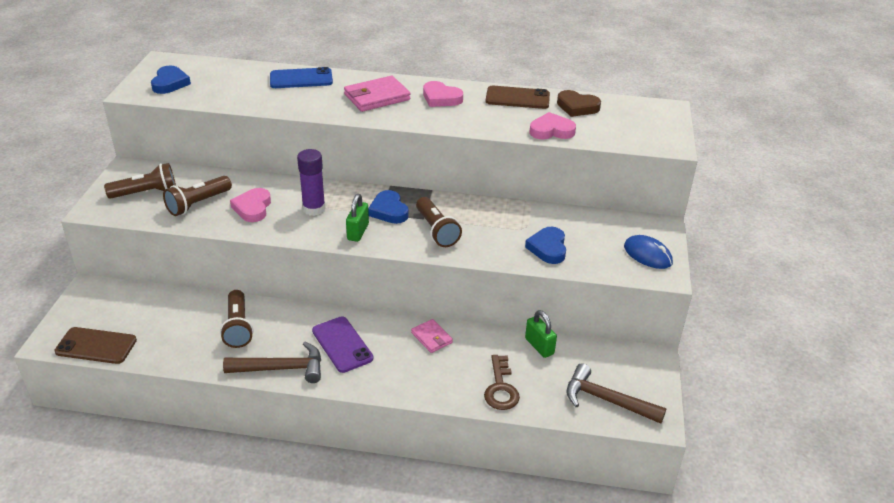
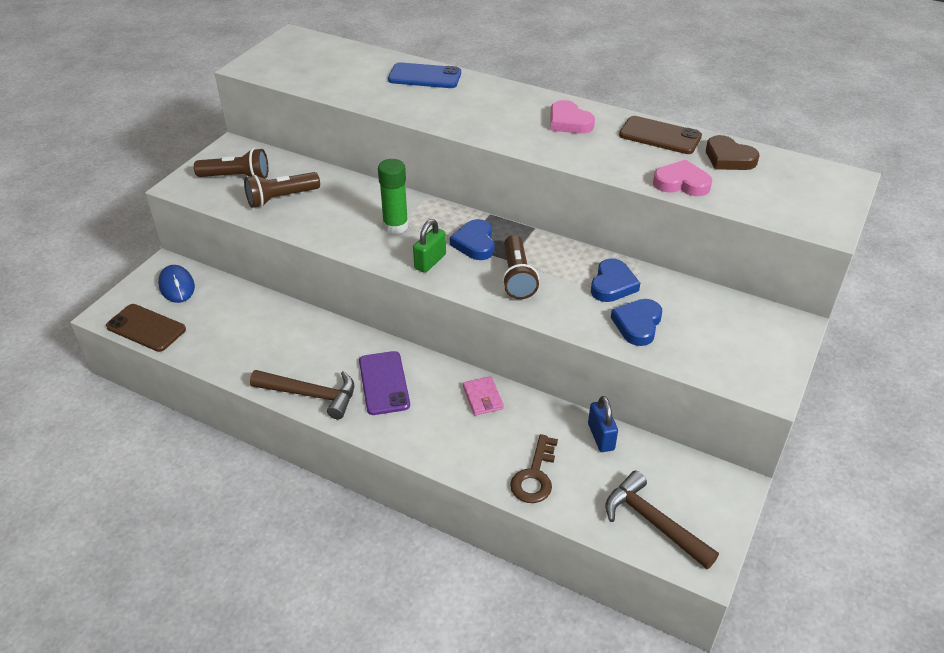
camera: 20 degrees right, 5 degrees up
blue heart [151,66,191,94] -> blue heart moved to [591,258,640,302]
brown flashlight [220,290,253,348] -> none
pink heart [230,188,271,222] -> none
purple glue stick [297,149,326,216] -> green glue stick [378,159,408,234]
pink wallet [344,76,411,112] -> none
green padlock [525,310,557,358] -> blue padlock [588,396,618,452]
blue mouse [624,235,673,269] -> blue mouse moved to [158,265,195,303]

